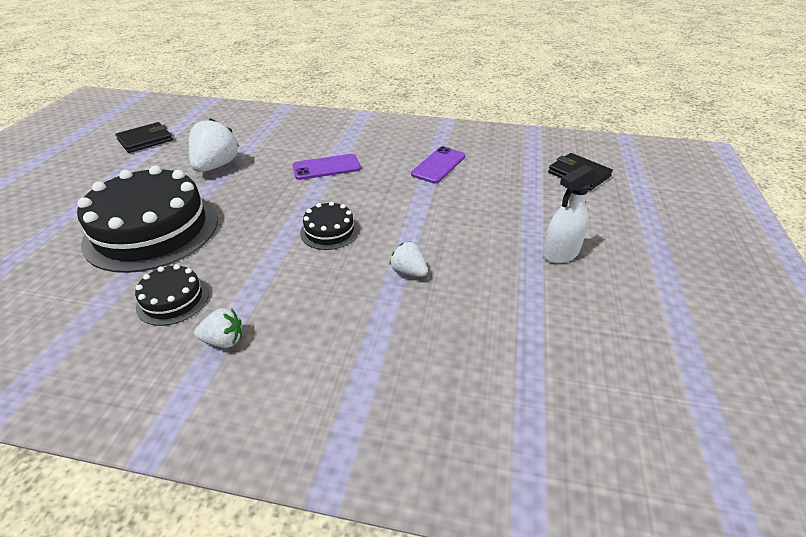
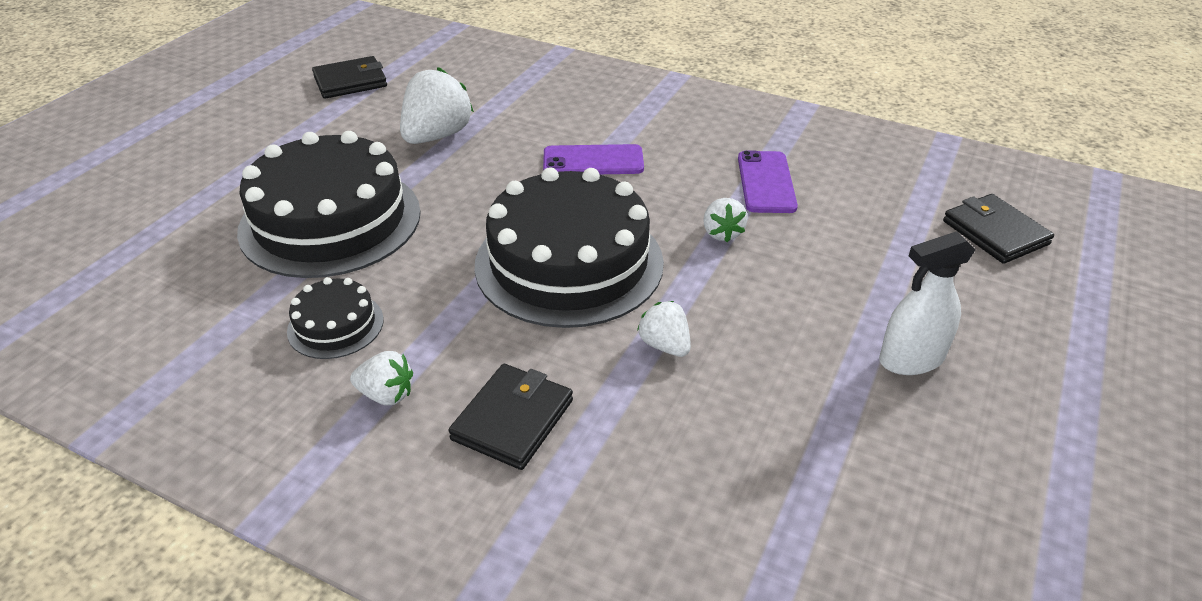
camera: 15 degrees right, 0 degrees up
black cake [300,201,359,250] -> black cake [475,167,664,328], size x2.17
purple phone [411,146,465,183] -> purple phone turned 45 degrees counterclockwise [738,150,798,213]
none -> black wallet [448,364,573,470]
none -> white strawberry [703,198,748,242]

